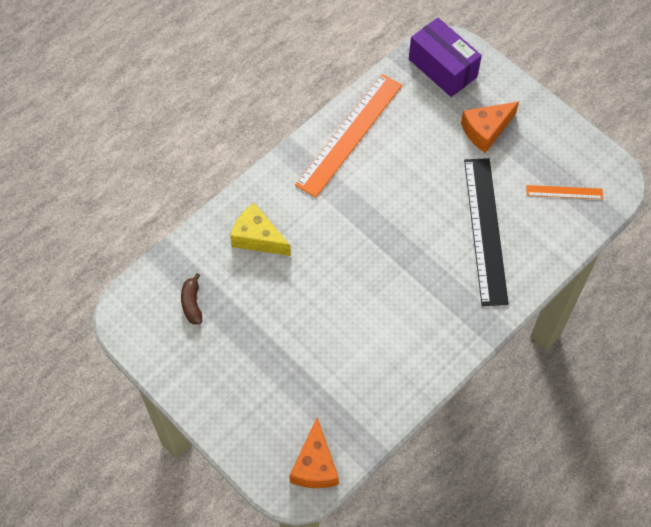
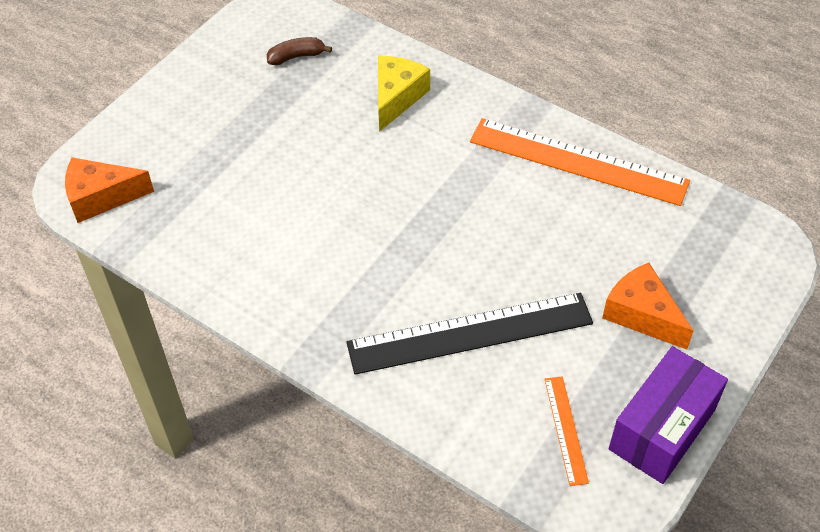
camera: 80 degrees right, 10 degrees down
purple box [409,18,482,97] -> purple box moved to [609,346,728,484]

